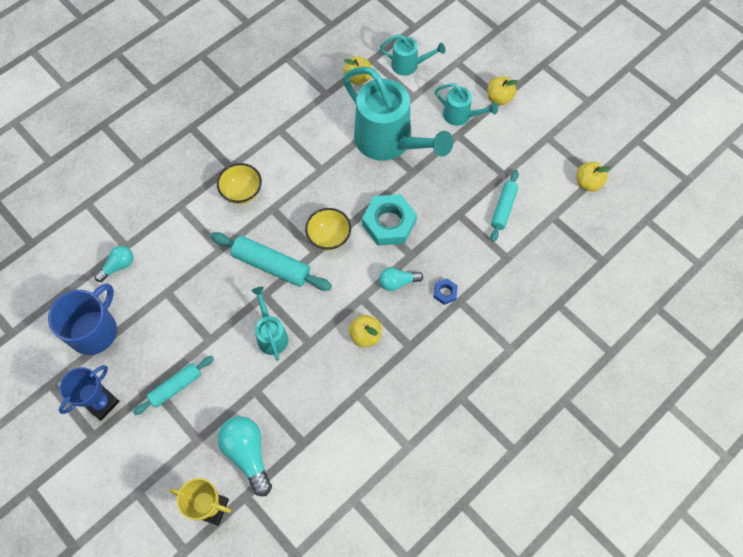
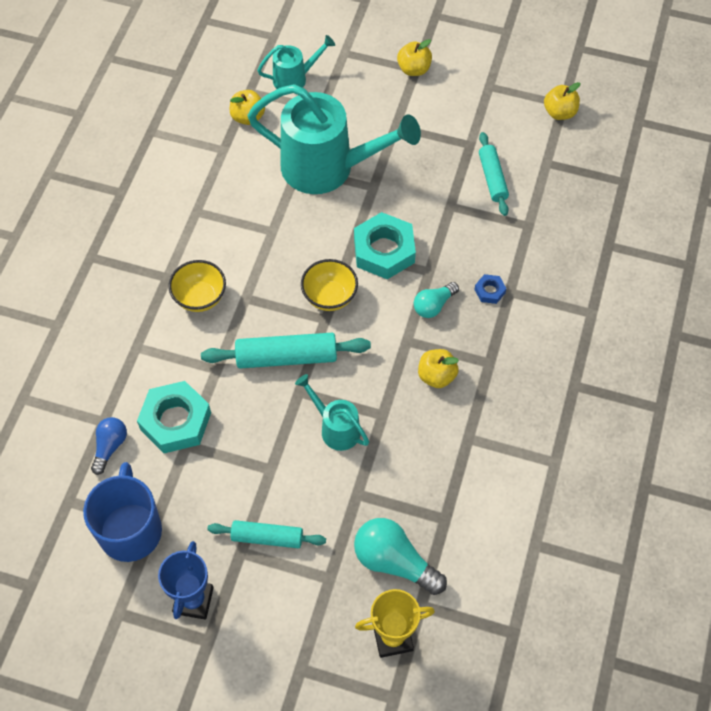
camera: 30 degrees left, 5 degrees down
turquoise light bulb [95,246,133,282] -> blue light bulb [91,417,127,475]
turquoise rolling pin [133,356,214,415] -> turquoise rolling pin turned 75 degrees clockwise [207,520,326,548]
turquoise watering can [435,84,498,126] -> none
none -> turquoise nut [137,381,211,453]

